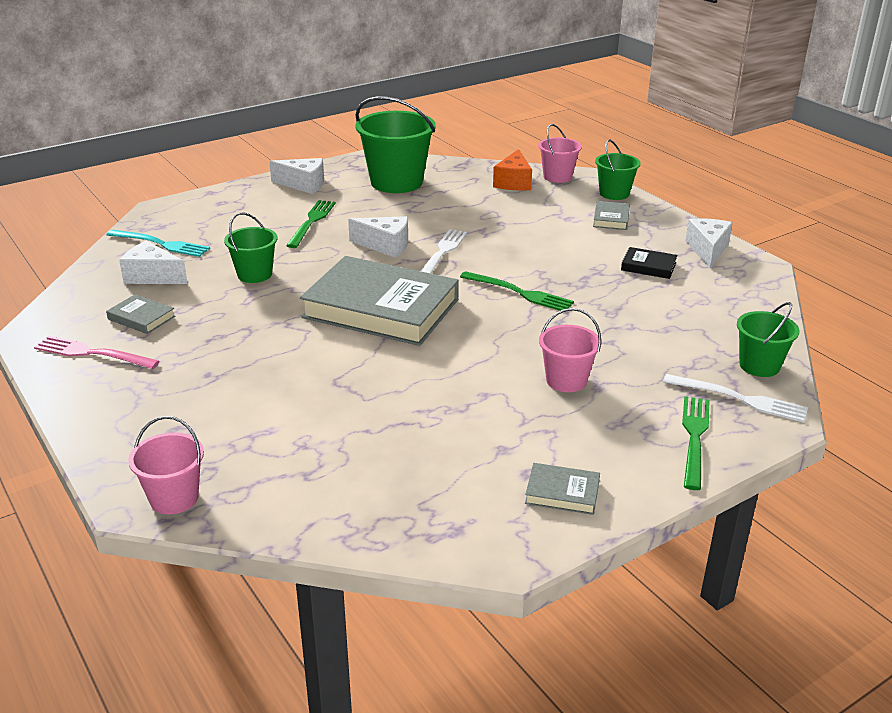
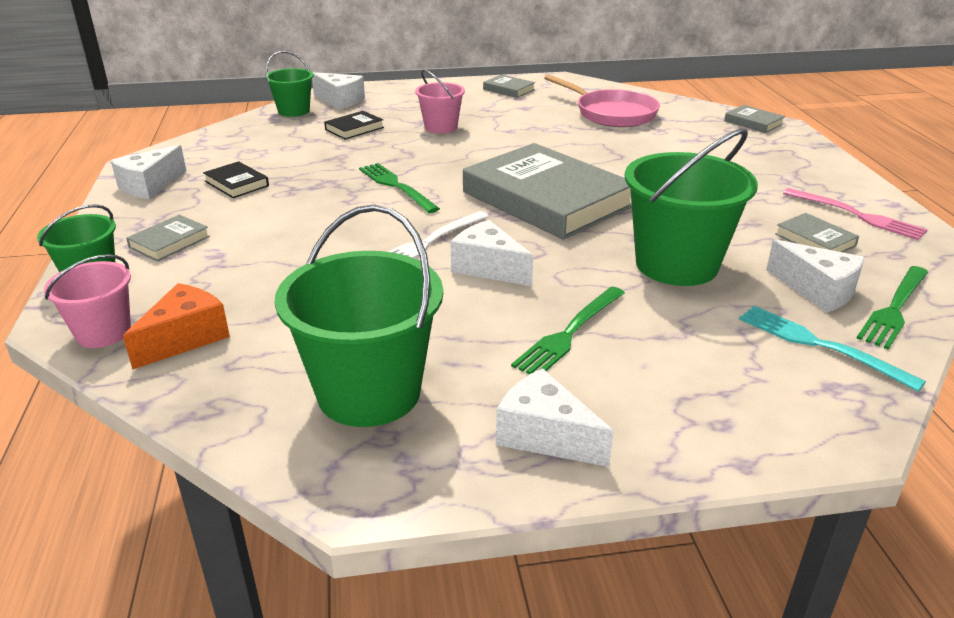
camera: 155 degrees left, 0 degrees up
pink bucket [128,416,204,514] -> grey book [724,105,785,133]
green bucket [224,212,278,283] -> green bucket [625,128,758,286], size x1.79
white fork [663,374,808,423] -> white cheese [312,72,365,110]
green fork [682,396,710,490] -> green fork moved to [856,266,928,350]
none -> black book [324,111,384,140]
none -> pink pan [544,74,660,127]

